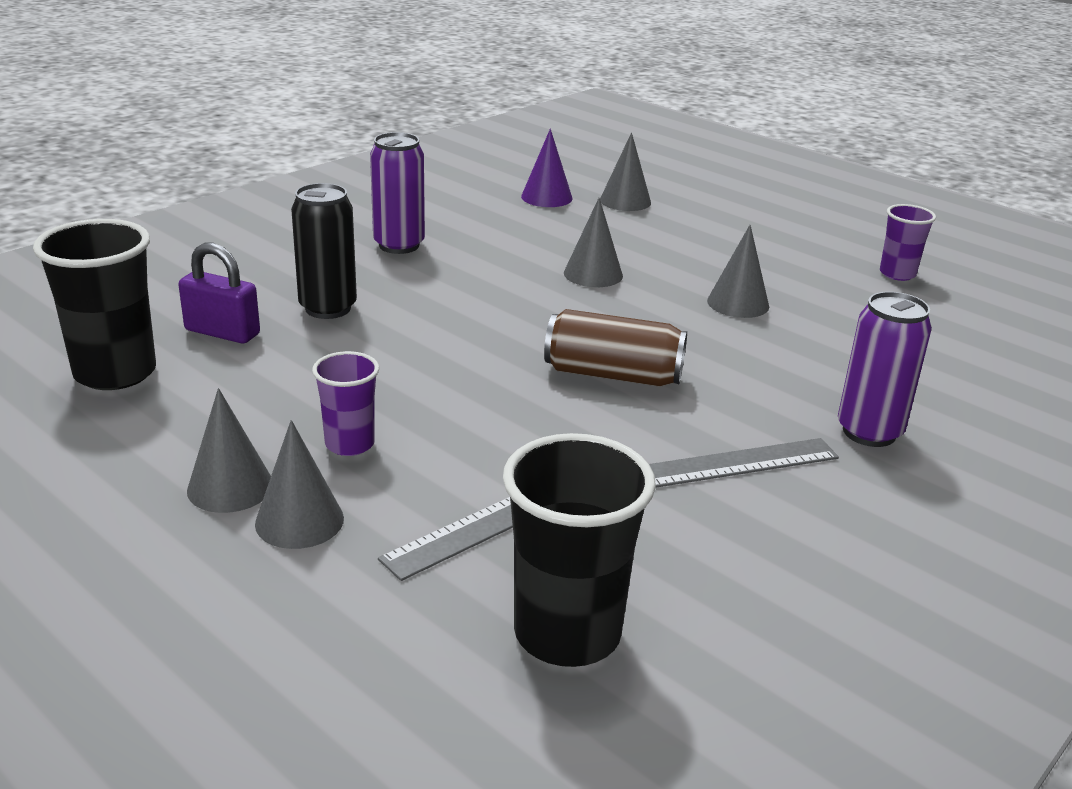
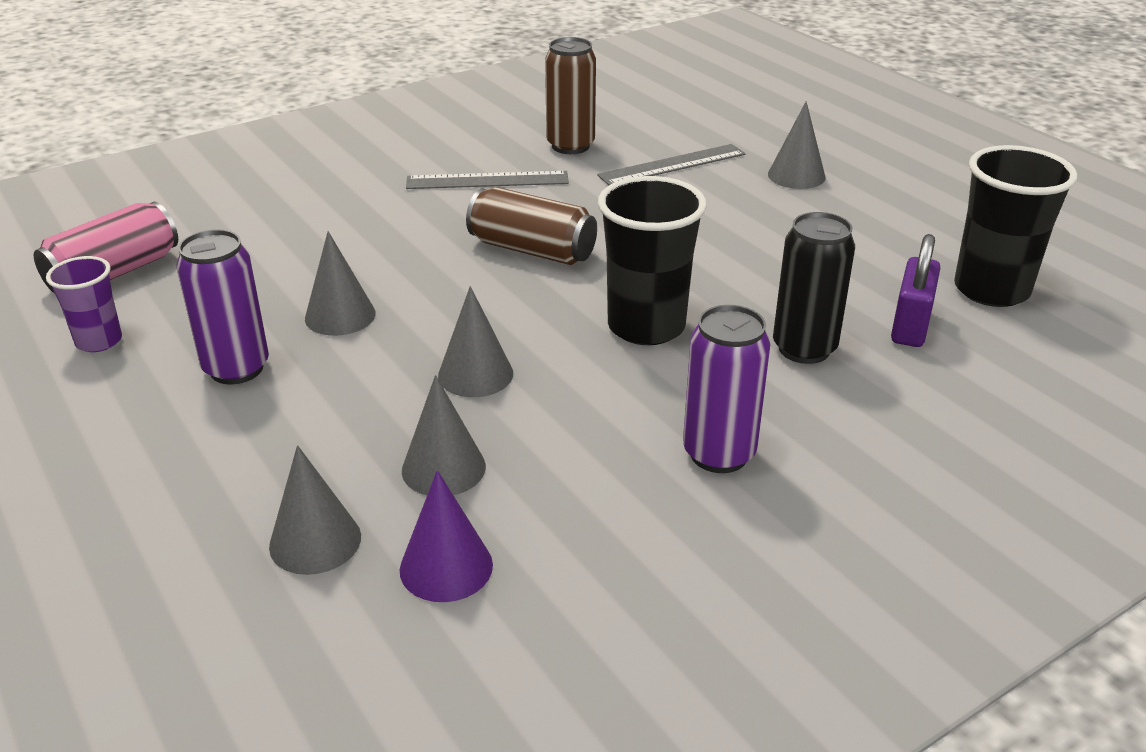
camera: 165 degrees left, 5 degrees up
purple padlock [178,243,260,343] -> purple padlock turned 75 degrees clockwise [891,234,940,347]
grey cone [187,388,271,513] -> grey cone moved to [402,375,486,495]
purple cup [312,351,379,456] -> none
black cup [503,433,656,667] -> black cup moved to [598,176,707,345]
purple can [838,292,932,447] -> purple can moved to [177,229,269,385]
none -> pink can [34,202,178,293]
none -> brown can [545,37,596,154]

